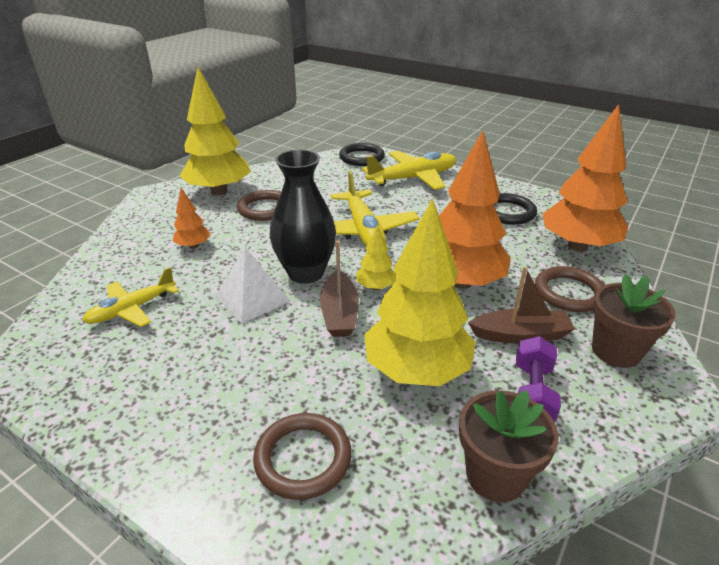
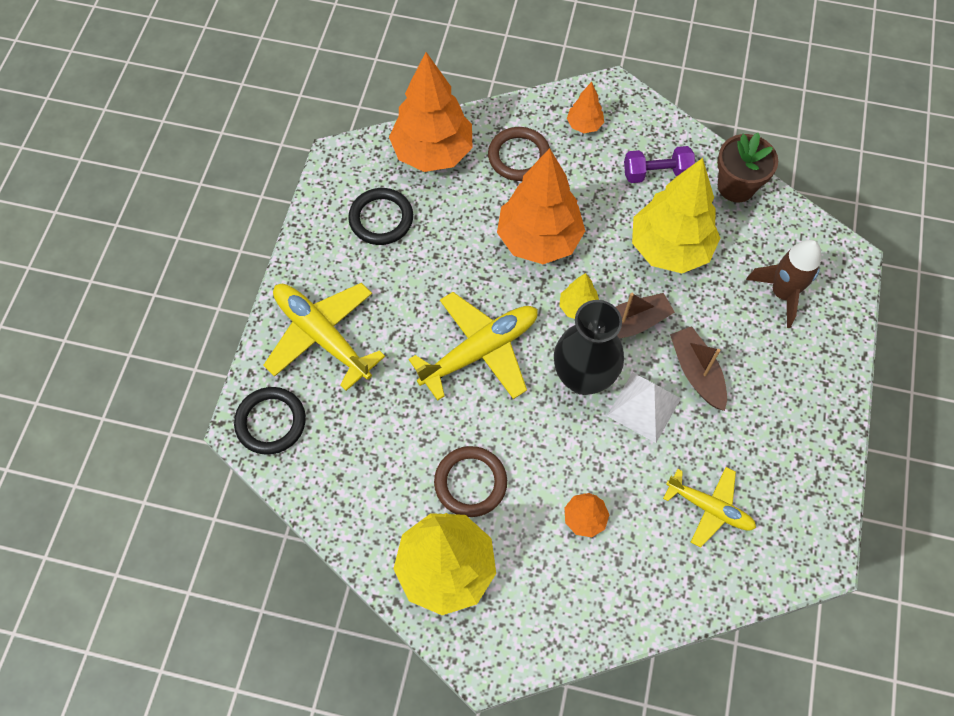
camera: 110 degrees left, 30 degrees up
brown ring [253,413,352,500] -> brown rocket [746,240,821,328]
brown boat [468,267,575,344] -> brown boat moved to [670,326,727,411]
brown flower pot [592,274,676,368] -> orange tree [567,82,604,133]

